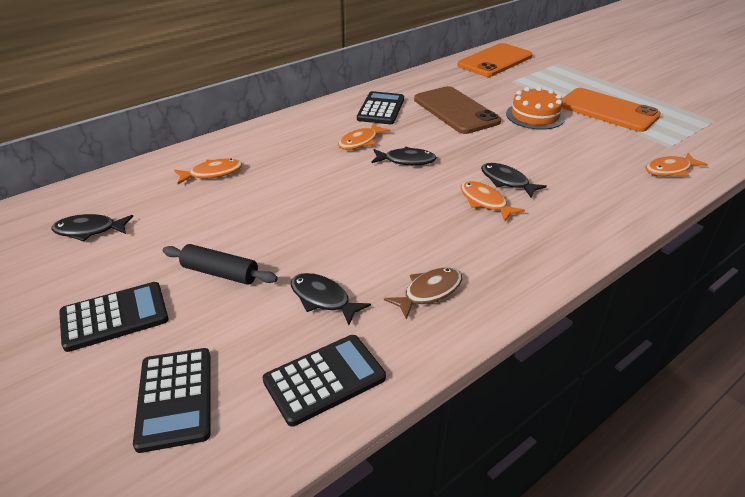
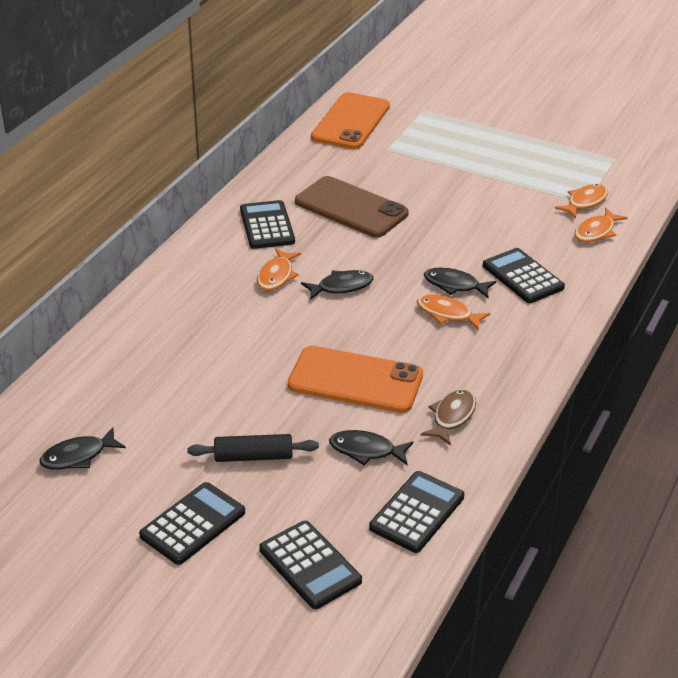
camera: 25 degrees left, 0 degrees up
orange fish [174,158,243,184] -> orange fish moved to [555,184,608,218]
orange cake [506,87,565,130] -> none
orange phone [562,88,661,132] -> orange phone moved to [288,346,423,413]
none -> black calculator [483,248,565,303]

